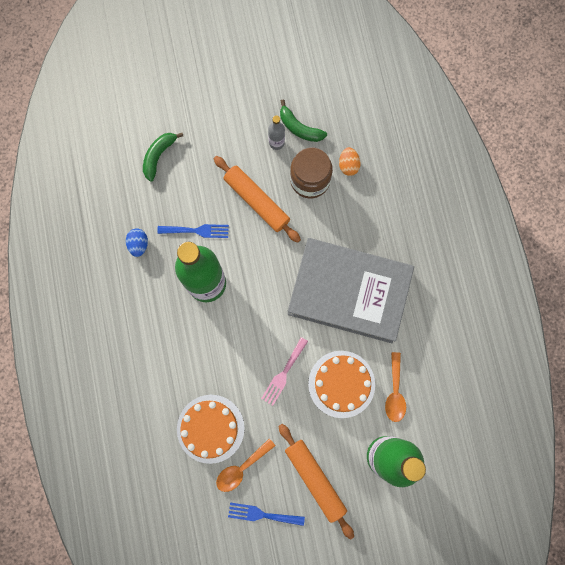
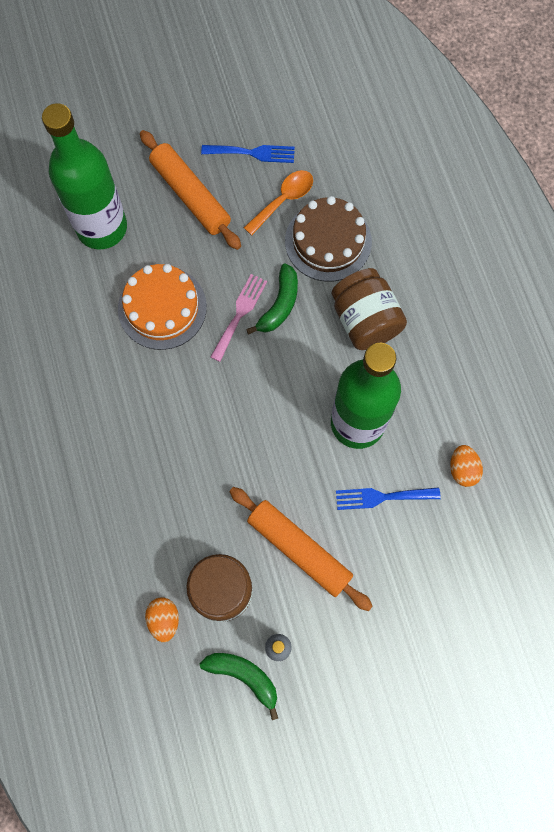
camera: 175 degrees right, 5 degrees down
blue egg [126,228,148,257] -> orange egg [450,445,483,487]
green banana [143,133,183,182] -> green banana moved to [246,263,298,334]
orange cake [177,395,245,464] -> brown cake [285,196,372,282]
grey book [287,238,414,343] -> none
orange spoon [385,352,406,422] -> none
none -> brown jar [332,268,407,350]

